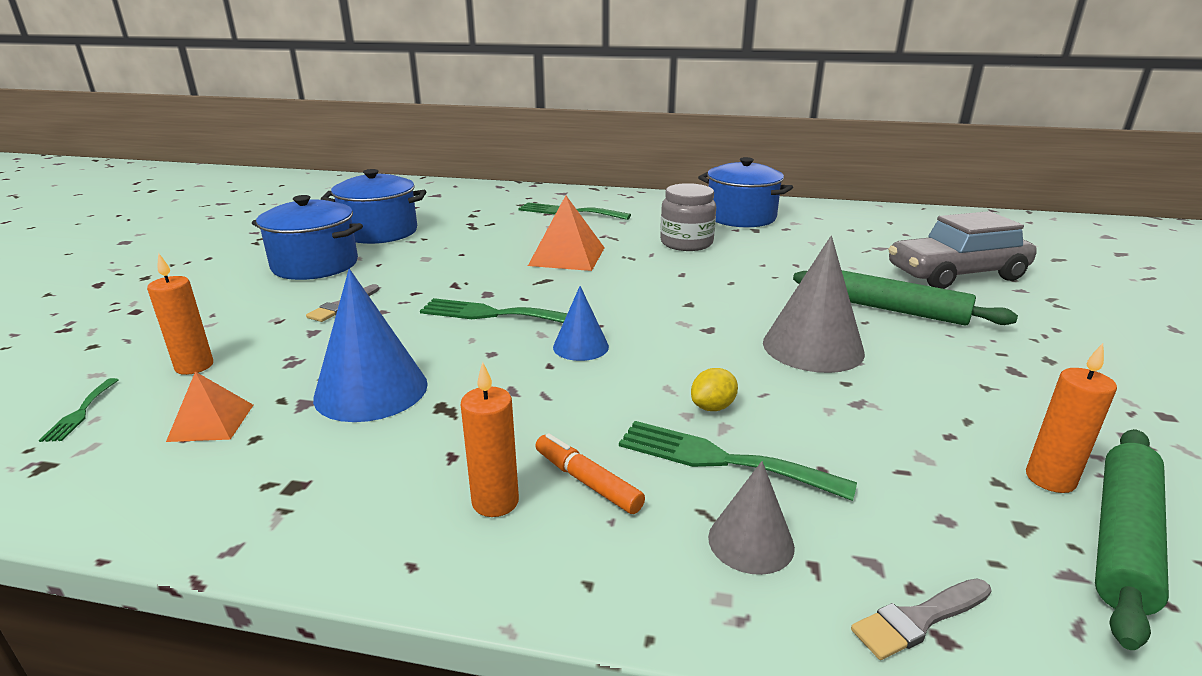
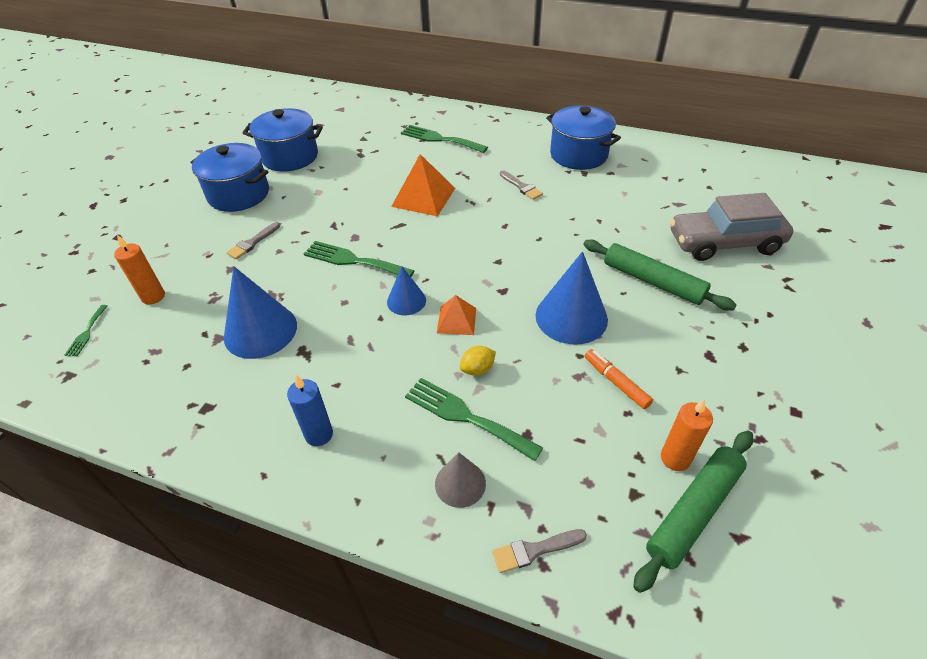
camera: 10 degrees right, 20 degrees up
orange pyramid [166,372,253,442] -> orange pyramid moved to [437,295,476,335]
orange candle [461,362,519,517] -> blue candle [287,375,333,446]
orange marker [535,433,645,514] -> orange marker moved to [585,349,653,409]
grey jar [660,183,716,251] -> grey brush [500,170,543,200]
grey cone [763,236,865,373] -> blue cone [536,251,608,344]

